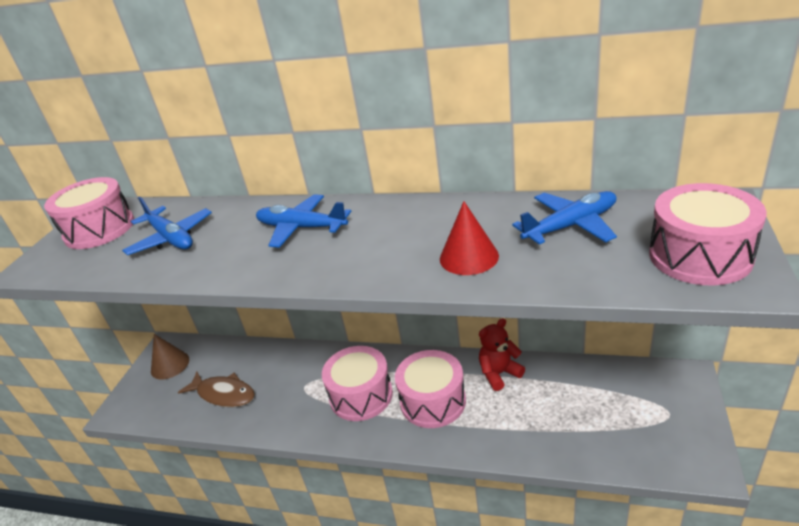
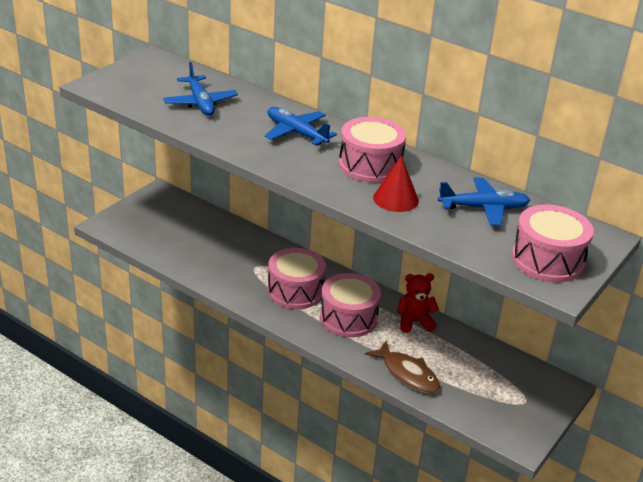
camera: 15 degrees right, 0 degrees up
pink drum [44,177,134,249] -> pink drum moved to [339,117,406,183]
brown cone [151,334,189,379] -> none
brown fish [178,371,255,407] -> brown fish moved to [365,341,440,393]

